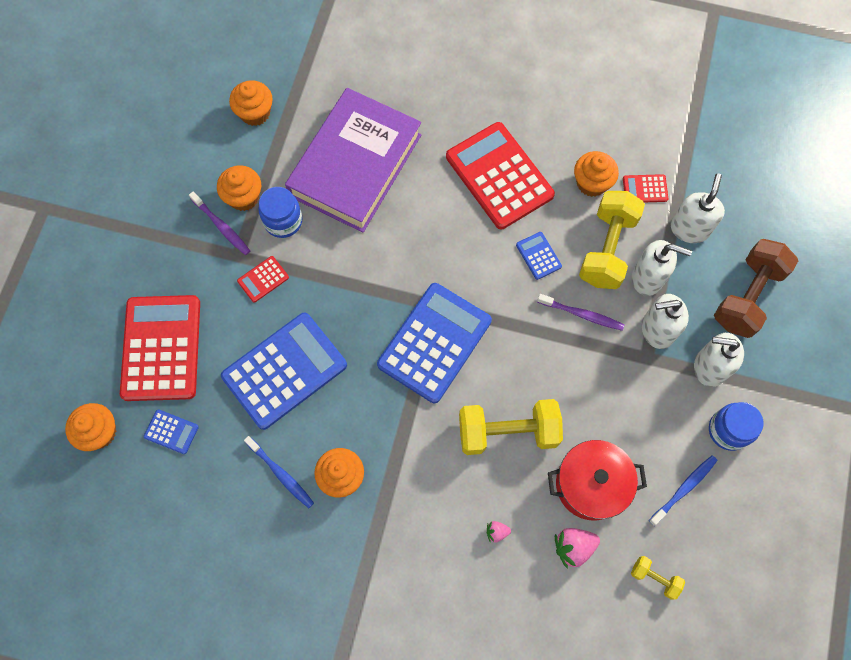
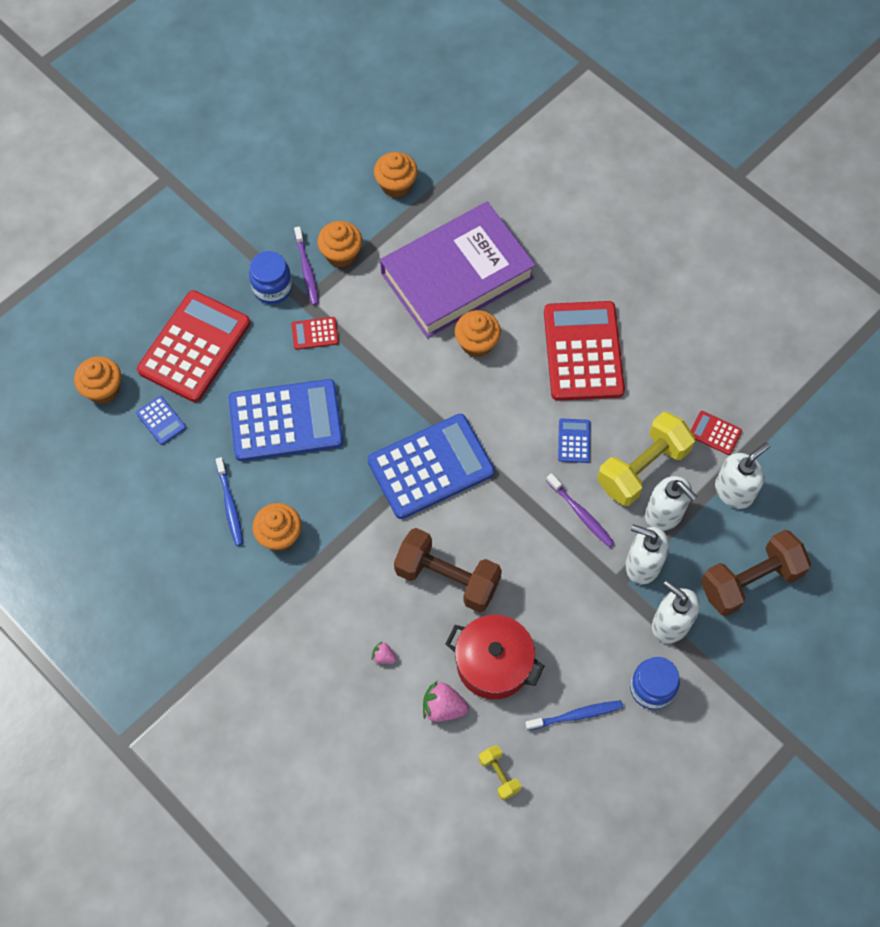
camera: 30 degrees right, 5 degrees down
blue jar [258,187,303,238] -> blue jar moved to [249,251,292,304]
yellow dumbbell [459,399,563,455] -> brown dumbbell [394,528,502,613]
orange cupcake [574,151,619,197] -> orange cupcake moved to [455,310,501,357]

